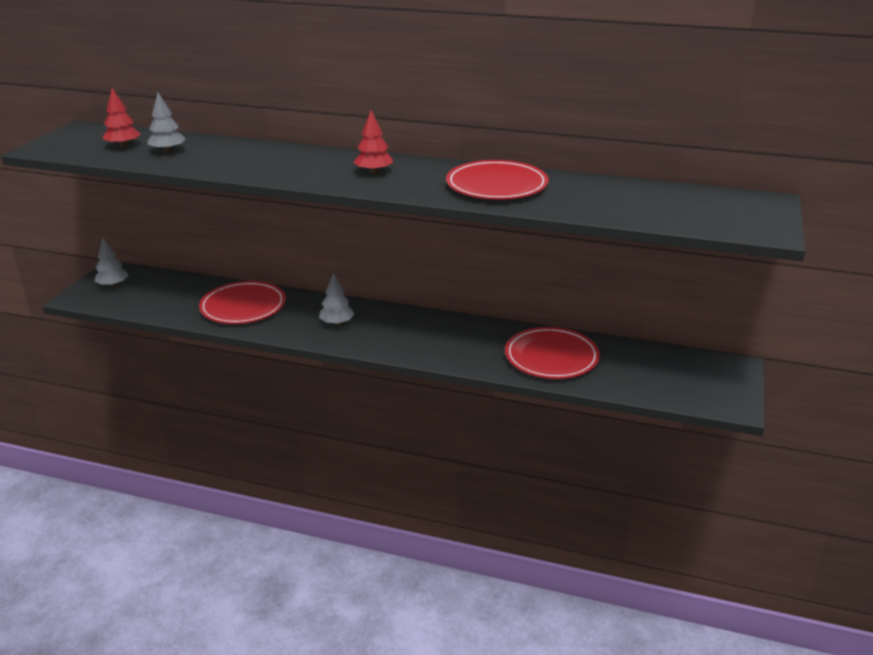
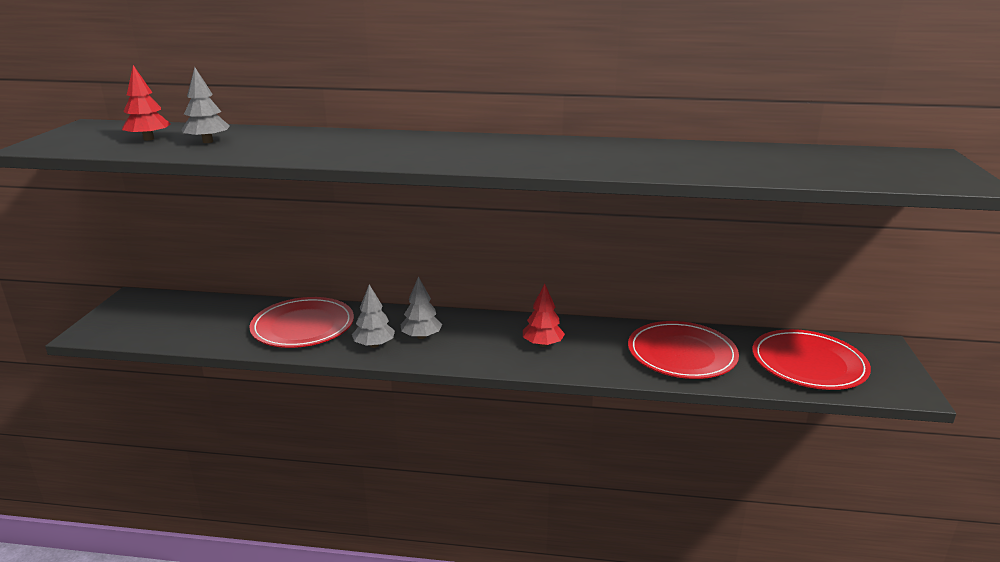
camera: 10 degrees left, 5 degrees down
grey tree [94,238,129,287] -> grey tree moved to [352,284,395,348]
red tree [353,110,393,174] -> red tree moved to [523,284,565,347]
red plate [446,160,549,200] -> red plate moved to [752,329,871,390]

